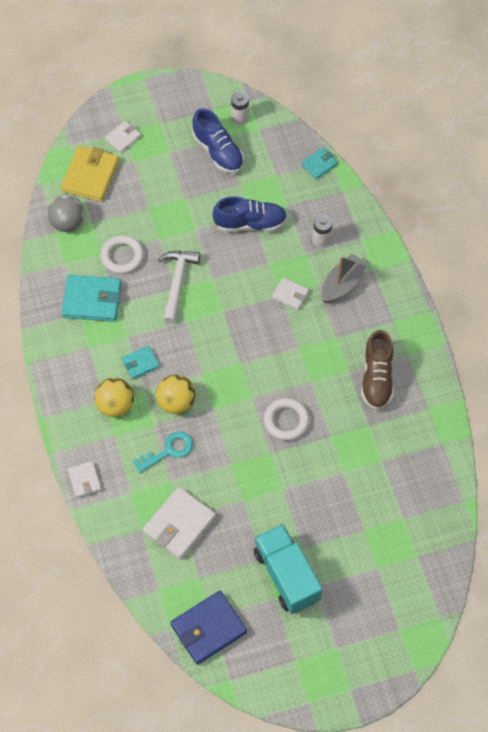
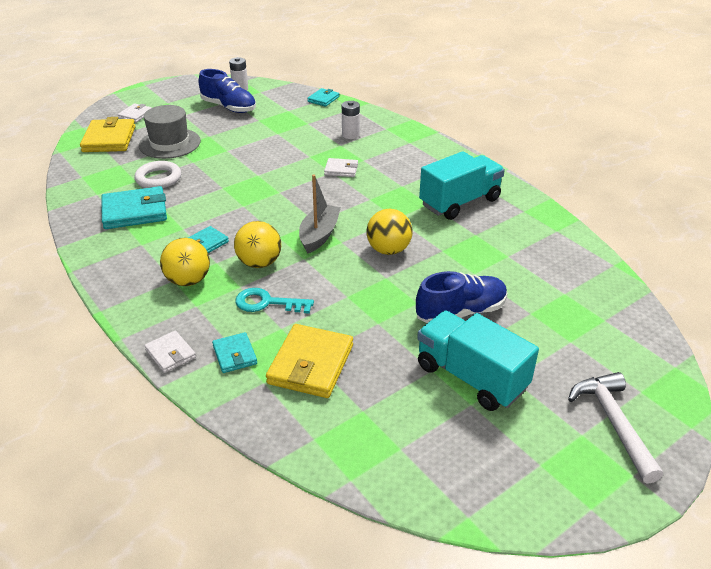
camera: 20 degrees left, 25 degrees down
grey ball [47,195,85,232] -> none
turquoise key [133,432,193,473] -> turquoise key turned 120 degrees counterclockwise [235,288,314,314]
white wallet [142,487,216,560] -> yellow wallet [266,324,353,398]
white hammer [158,251,200,324] -> white hammer moved to [568,372,663,484]
blue wallet [170,591,247,665] -> none
blue shoe [213,196,287,232] -> blue shoe moved to [416,271,508,323]
white ring [264,398,310,441] -> yellow ball [367,209,413,255]
grey boat [321,254,368,303] -> grey boat moved to [299,174,341,253]
brown shoe [361,330,394,410] -> turquoise truck [419,151,505,220]
none -> grey hat [139,105,201,159]
none -> turquoise wallet [212,332,257,373]

